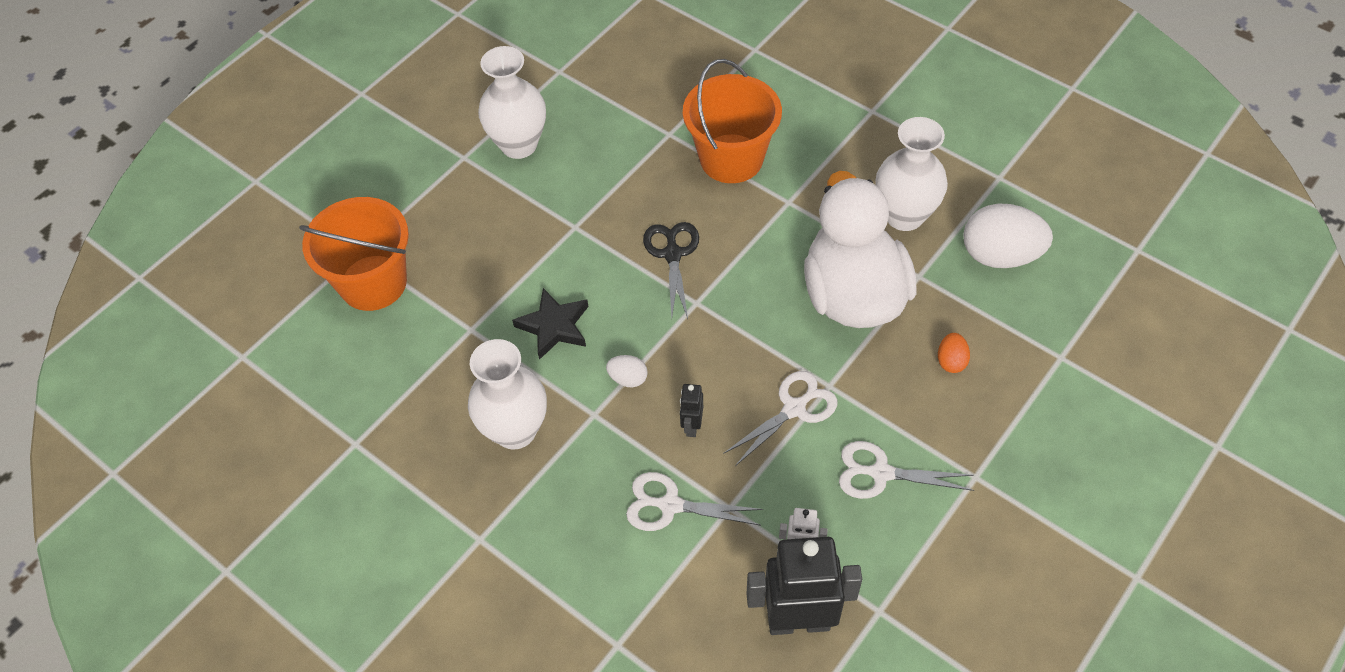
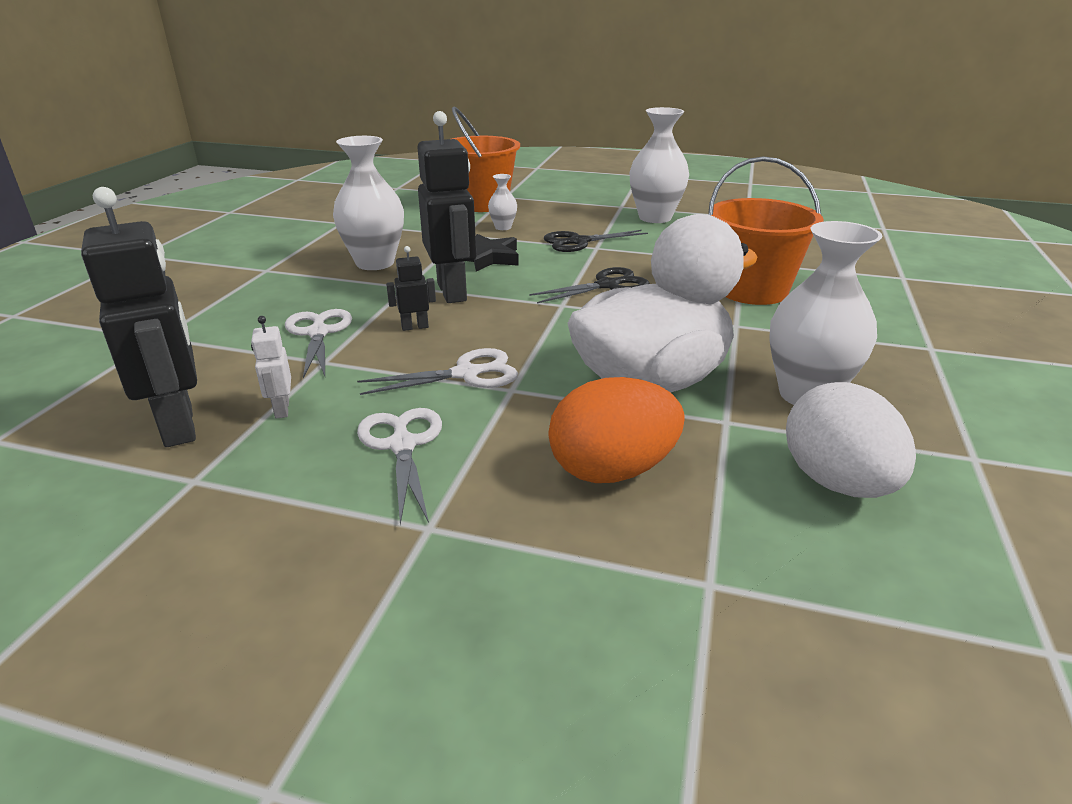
camera: 65 degrees right, 25 degrees down
white egg [606,355,648,387] -> black robot [417,111,476,303]
white scissors [723,371,837,466] -> white scissors turned 45 degrees counterclockwise [357,348,518,395]
orange egg [938,333,970,373] -> orange egg [548,377,685,483], size x2.13
none -> white vase [488,174,517,230]
none -> black scissors [544,230,648,252]

